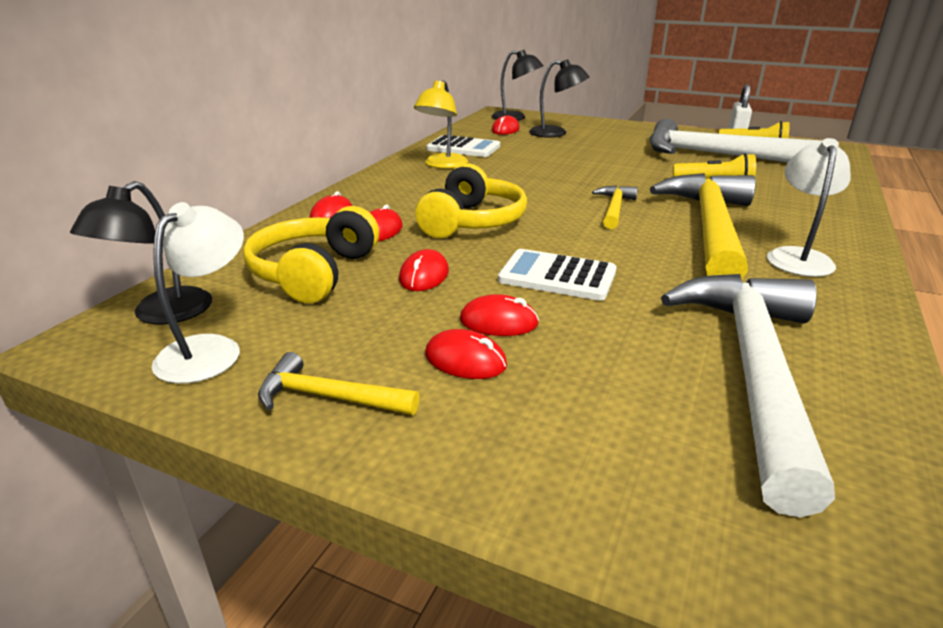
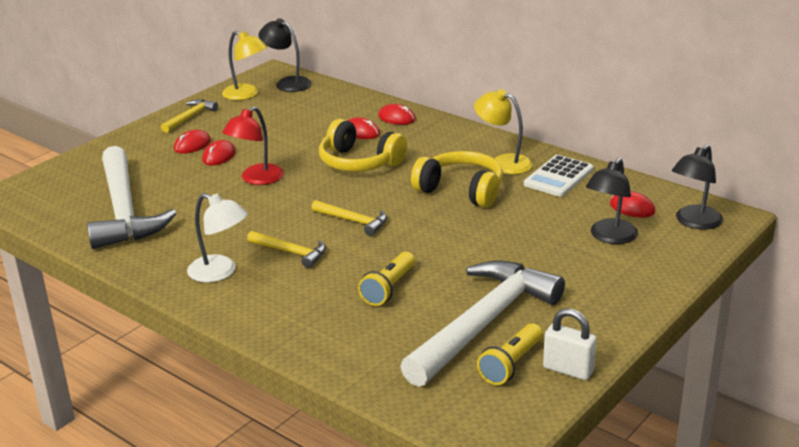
camera: 105 degrees right, 0 degrees up
white lamp [152,202,244,384] -> yellow lamp [222,31,267,100]
yellow headphones [243,206,379,303] -> yellow headphones moved to [411,151,503,208]
red mouse [399,249,449,291] -> none
white calculator [498,249,616,301] -> red lamp [222,106,284,185]
yellow hammer [650,173,756,279] -> yellow hammer [247,231,326,268], size x0.45
white hammer [661,274,835,517] -> white hammer turned 45 degrees clockwise [87,146,176,249]

